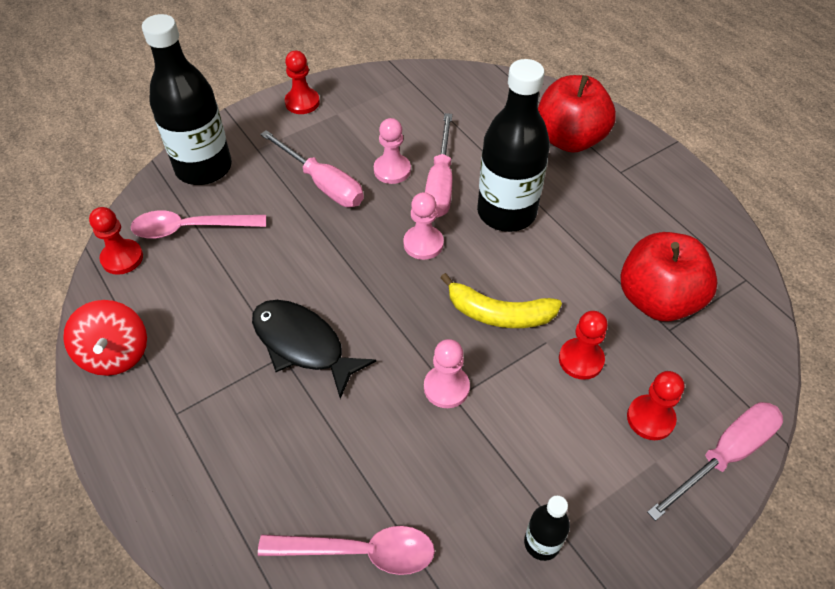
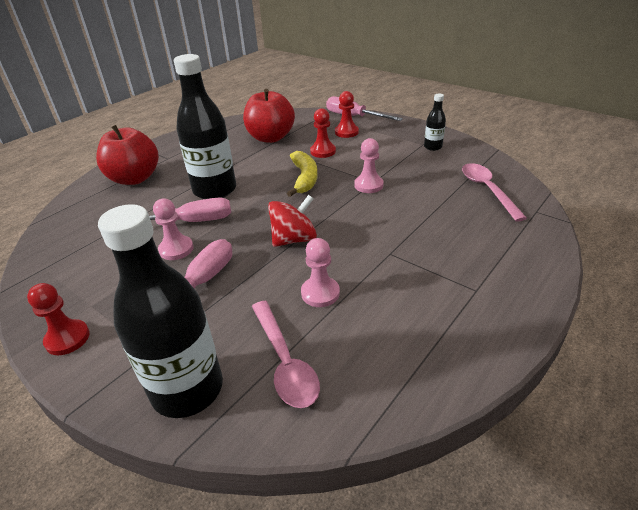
camera: 105 degrees left, 15 degrees down
red spinning top [63,300,147,376] -> red spinning top moved to [268,195,317,247]
red pawn [89,207,143,275] -> none
black fish [252,300,376,399] -> none
pink pawn [403,192,444,260] -> pink pawn moved to [301,238,340,307]

